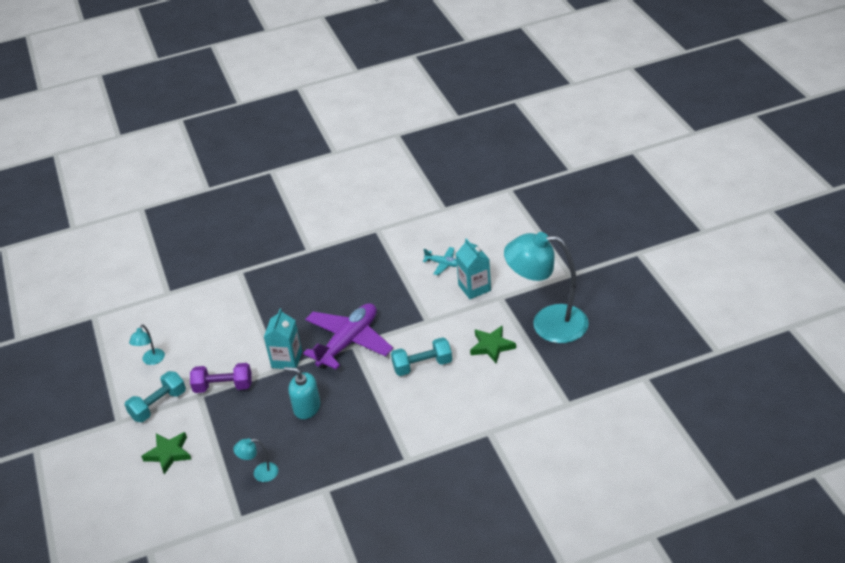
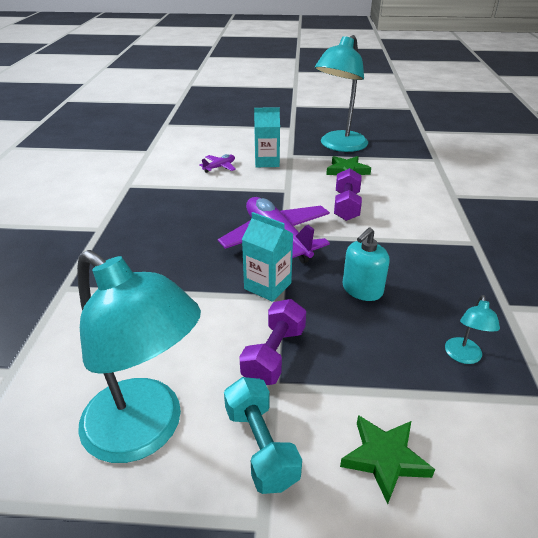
camera: 70 degrees left, 5 degrees down
turquoise lamp [129,324,165,365] -> turquoise lamp [77,250,201,463], size x2.42
turquoise dumbbell [391,337,452,376] -> purple dumbbell [334,168,362,221]
turquoise plane [423,247,457,275] -> purple plane [199,154,236,173]

